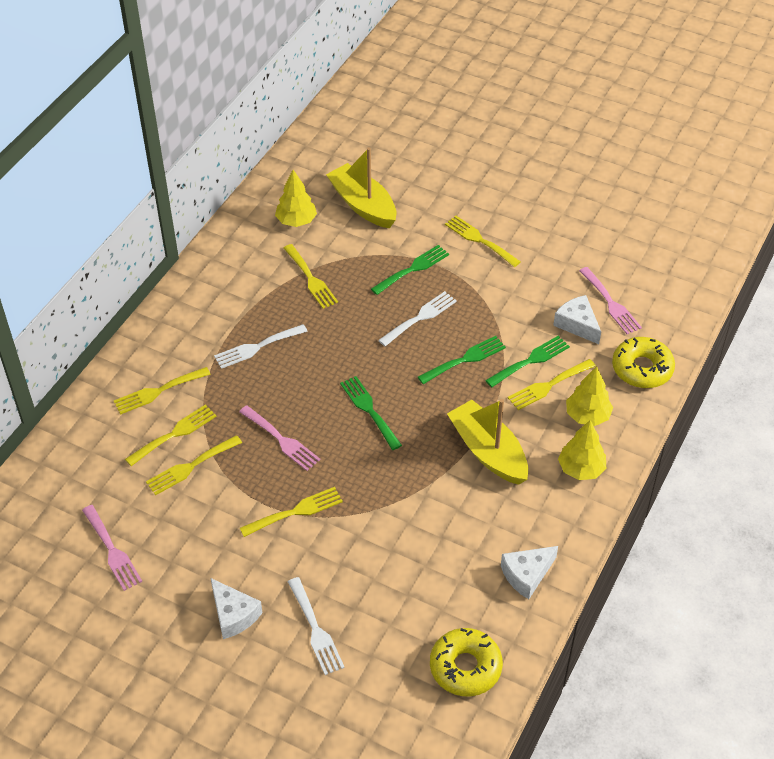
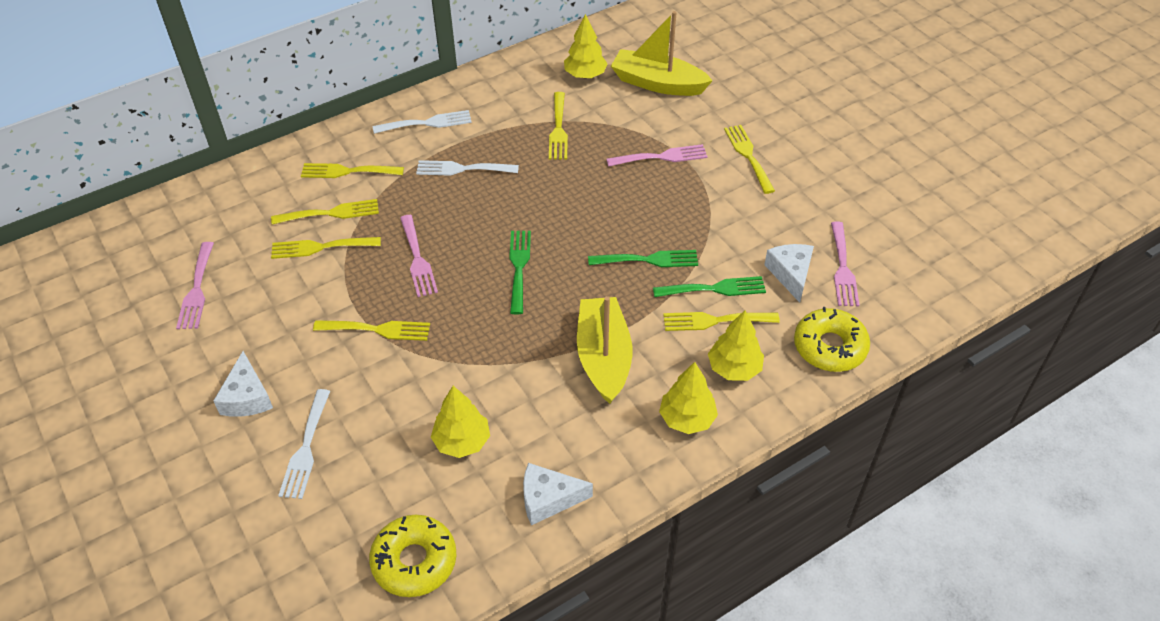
camera: 30 degrees right, 0 degrees up
yellow boat [326,147,396,229] -> yellow boat turned 60 degrees counterclockwise [611,11,713,96]
green fork [371,245,449,295] -> pink fork [606,144,708,167]
white fork [378,291,457,346] -> white fork moved to [373,110,472,134]
none -> yellow tree [431,386,490,458]

